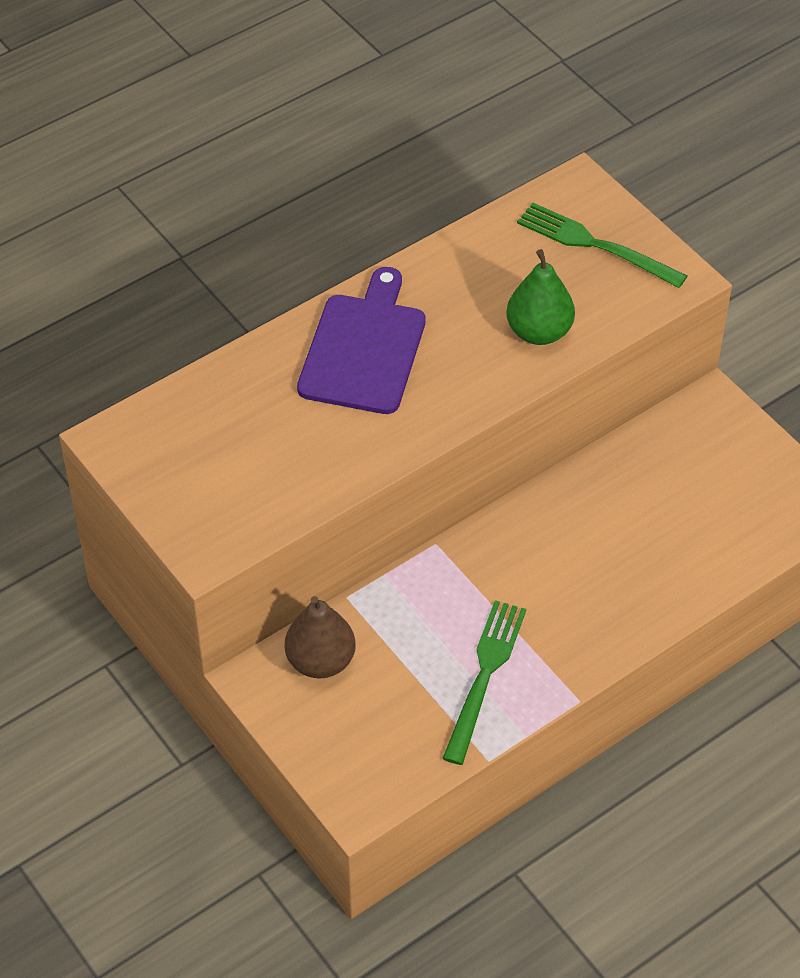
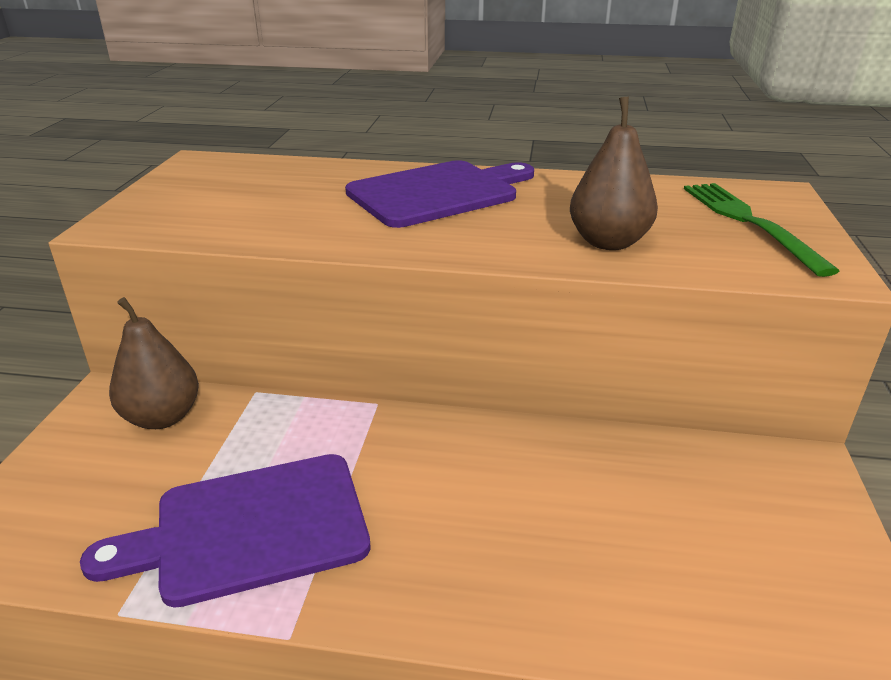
camera: 45 degrees right, 20 degrees down
green fork [442,600,526,765] -> purple cutting board [80,454,371,608]
green pear [506,249,575,345] -> brown pear [570,97,658,250]

